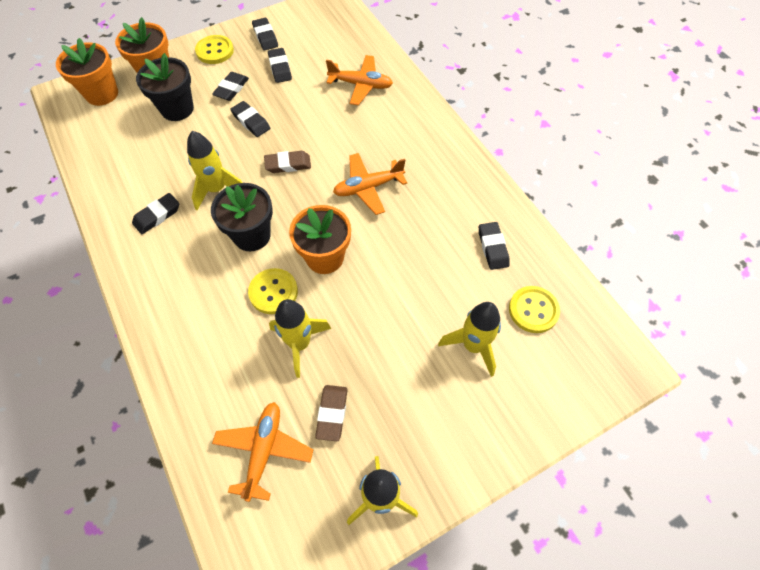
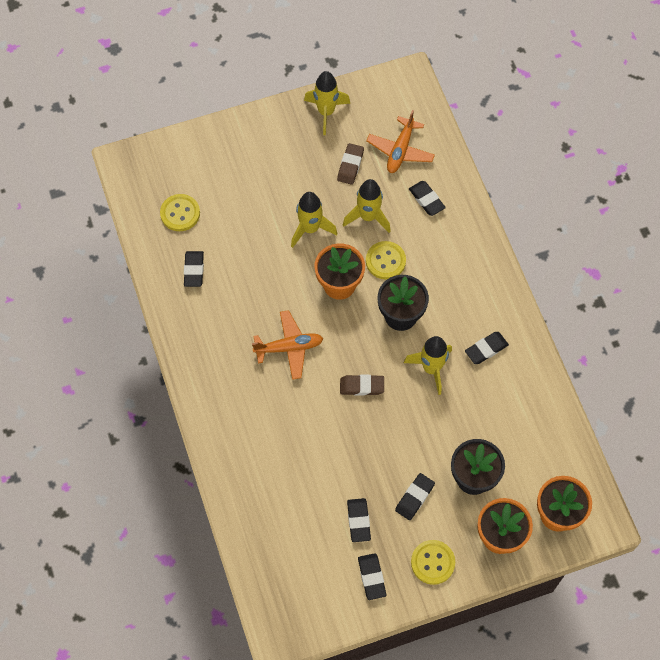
camera: 170 degrees left, 5 degrees up
black eraser [230,101,270,137] -> black eraser moved to [409,181,446,216]
orange plane [326,55,393,105] -> none
yellow rocket [438,302,501,377] -> yellow rocket moved to [291,192,337,248]

